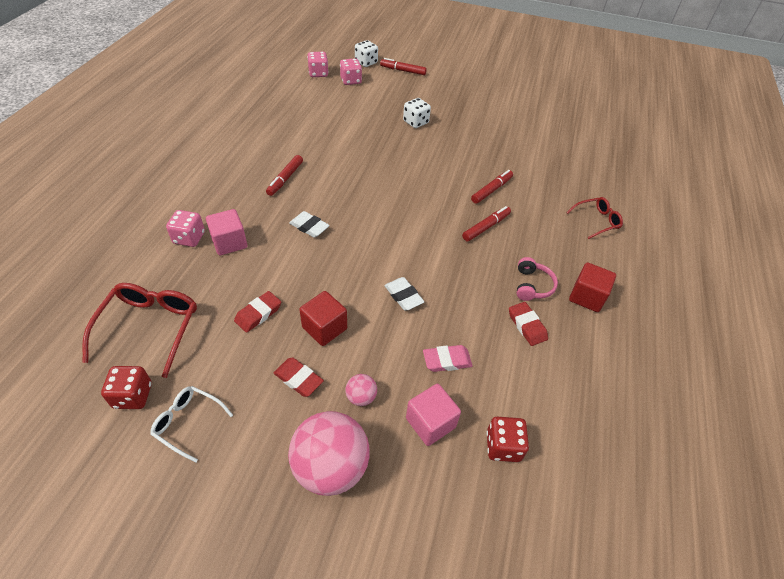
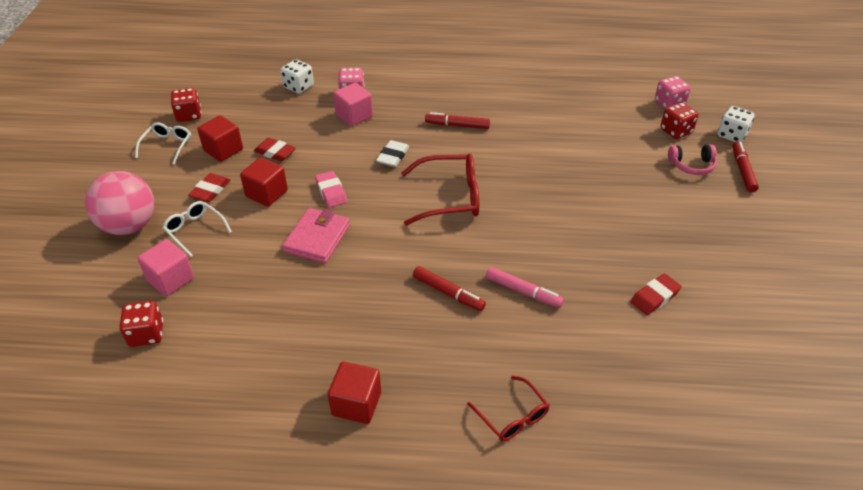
camera: 80 degrees right, 5 degrees down
red glasses [82,283,197,378] -> red glasses moved to [401,153,479,226]
pink dice [340,58,362,85] -> red dice [660,102,699,139]
pink ball [346,374,377,406] -> white glasses [163,201,232,257]
white eraser [384,277,424,311] -> pink wallet [282,208,350,263]
white dice [403,98,431,128] -> white dice moved to [281,59,314,94]
pink eraser [423,345,473,372] -> pink eraser moved to [315,171,347,208]
red marker [471,170,513,204] -> pink marker [486,267,564,308]
red eraser [509,302,548,346] -> red eraser moved to [630,274,681,315]
pink headphones [517,257,558,301] -> pink headphones moved to [668,144,717,175]
none -> red cube [197,115,243,162]

